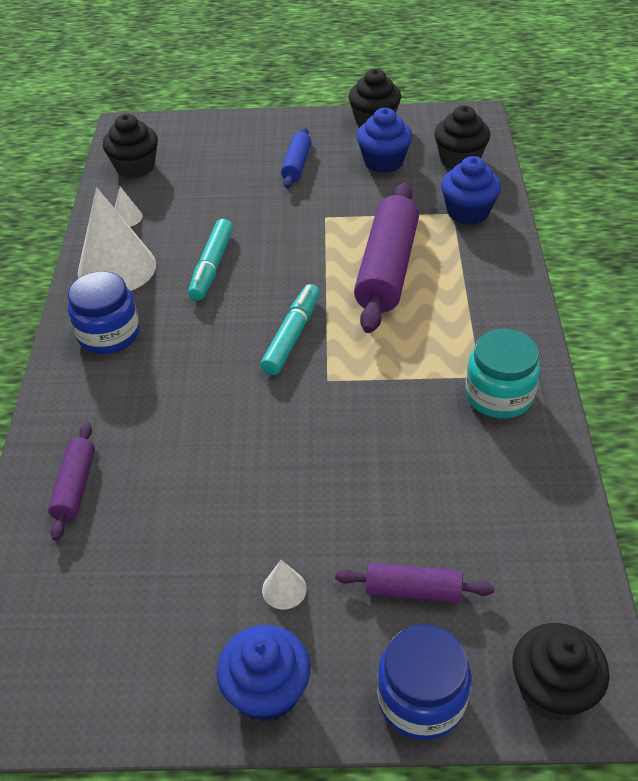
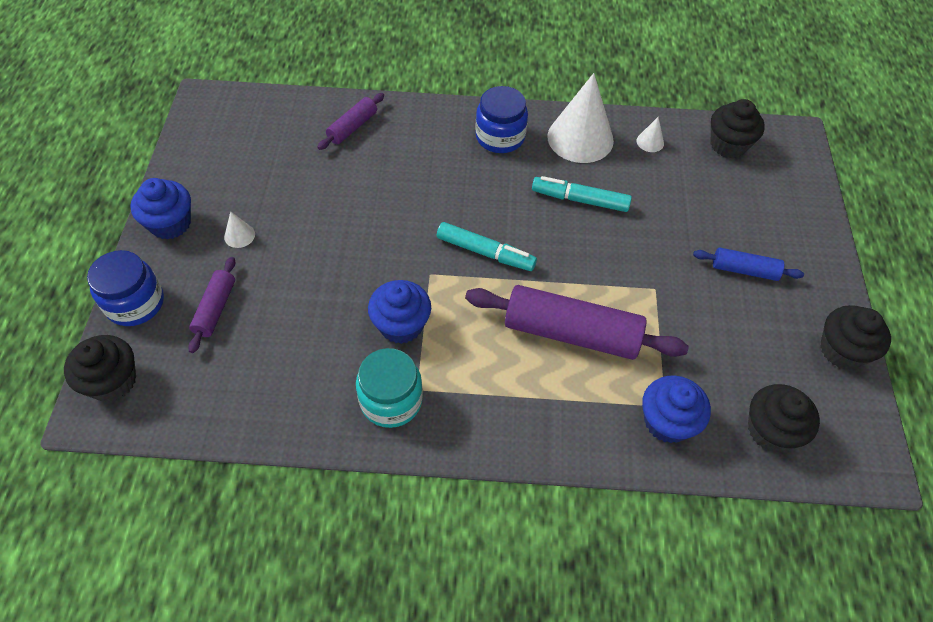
camera: 90 degrees right, 10 degrees up
purple rolling pin [48,423,95,541] -> purple rolling pin turned 60 degrees counterclockwise [317,93,384,150]
blue cupcake [357,108,412,173] -> blue cupcake moved to [368,280,431,344]

